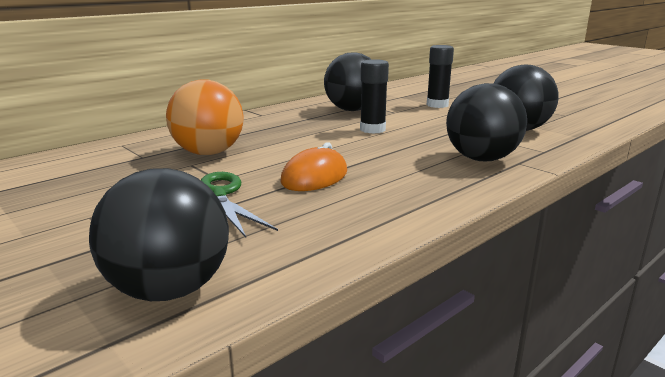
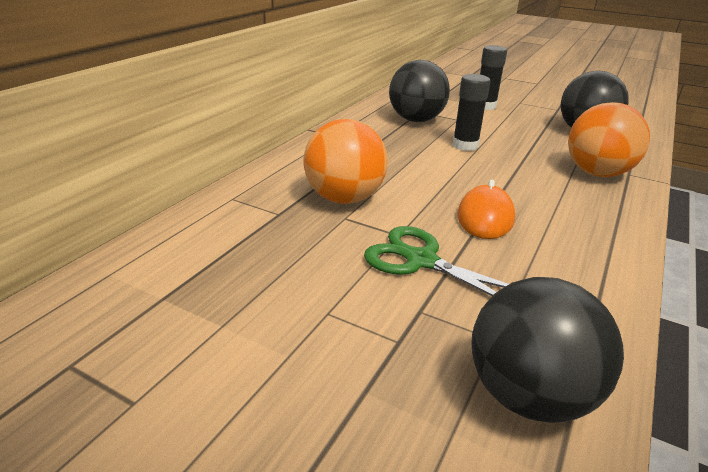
camera: 20 degrees left, 10 degrees up
black ball [446,83,527,161] -> orange ball [568,102,650,177]

